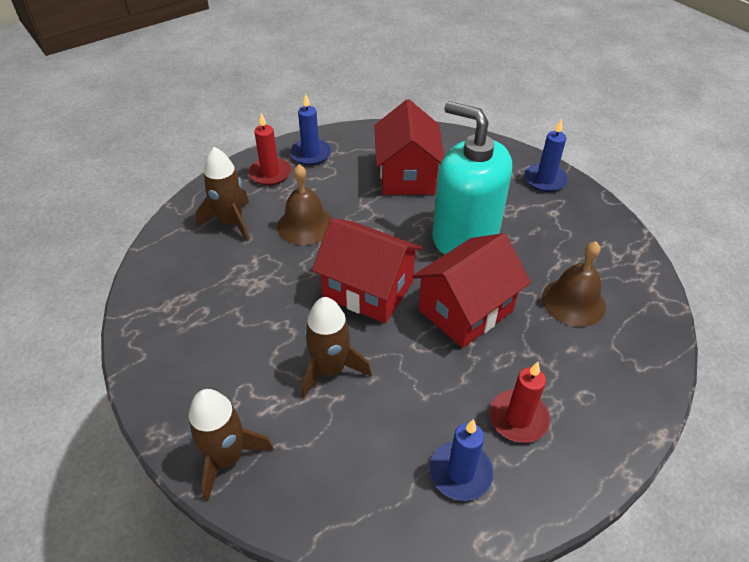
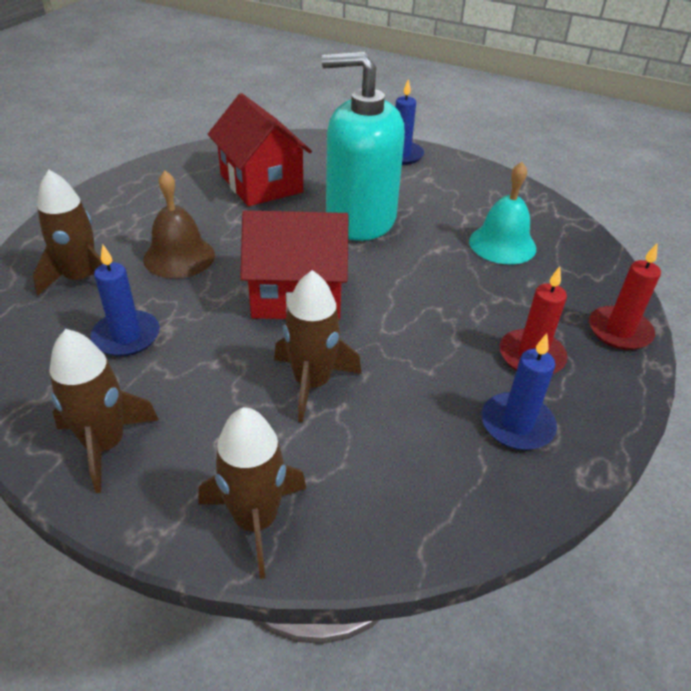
camera: 30 degrees left, 5 degrees down
red candle [249,113,291,186] -> red candle moved to [589,243,661,350]
blue candle [290,94,331,165] -> blue candle moved to [90,244,160,356]
red house [412,233,531,348] -> none
brown bell [542,241,606,327] -> turquoise bell [469,162,536,264]
none -> brown rocket [49,329,159,493]

